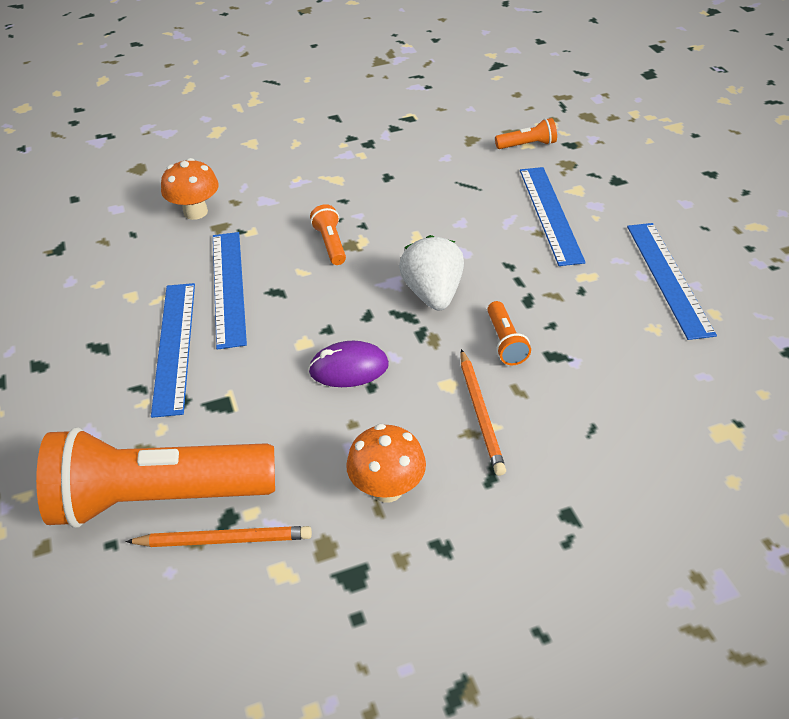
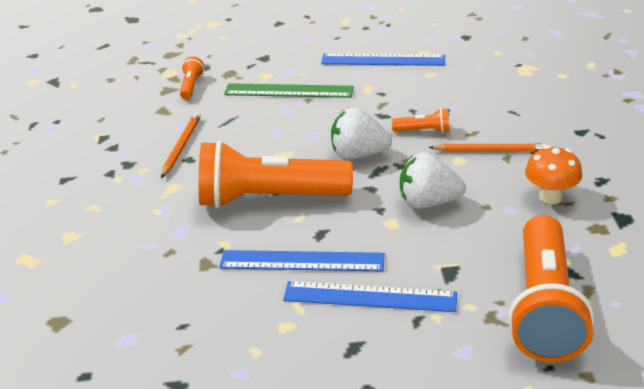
camera: 75 degrees left, 10 degrees down
orange pencil [126,526,312,547] -> orange pencil moved to [161,112,201,178]
orange mushroom [161,158,219,220] -> none
purple mouse [308,341,389,387] -> white strawberry [400,152,466,209]
orange flashlight [310,204,346,265] -> orange flashlight [198,141,353,208], size x2.44
blue ruler [520,167,586,266] -> green ruler [224,83,354,98]

